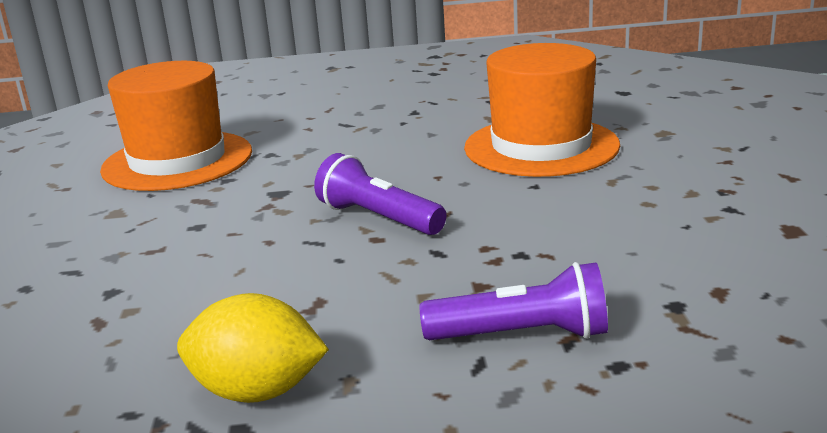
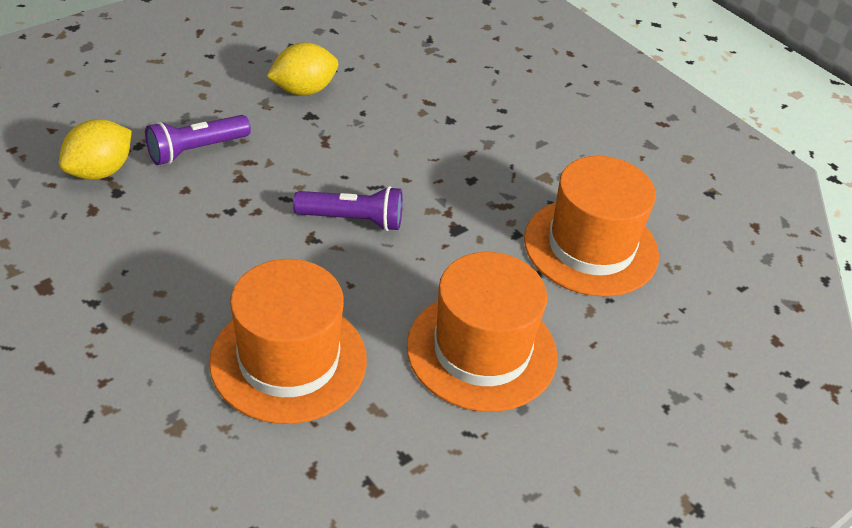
camera: 140 degrees right, 20 degrees up
none -> yellow lemon [59,119,132,180]
none -> orange hat [407,252,557,412]

